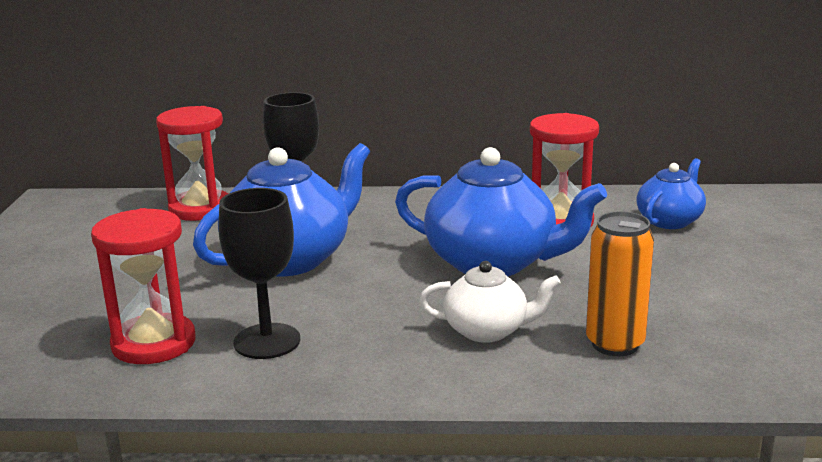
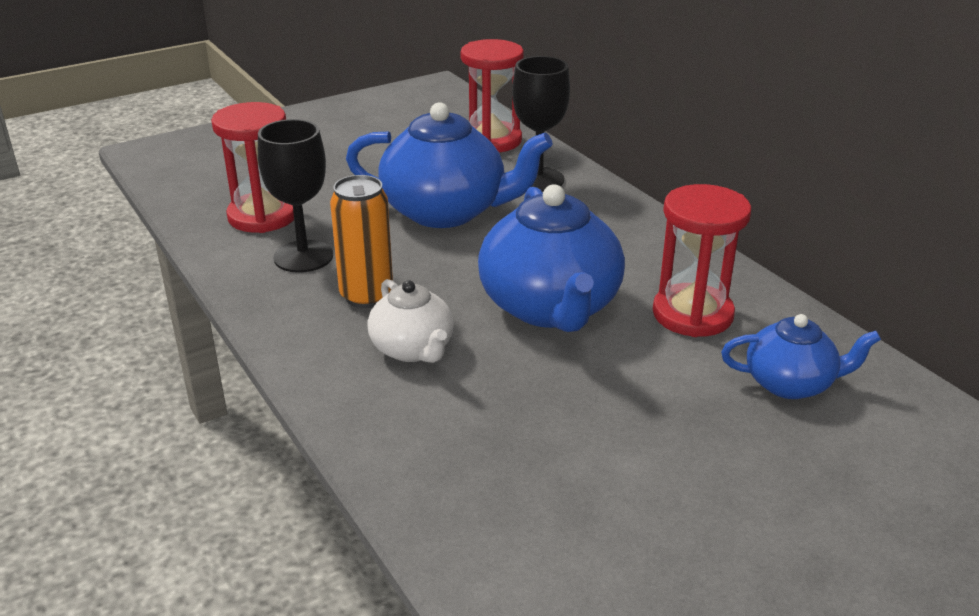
camera: 55 degrees right, 10 degrees up
orange can [586,212,654,356] -> orange can moved to [330,175,393,308]

